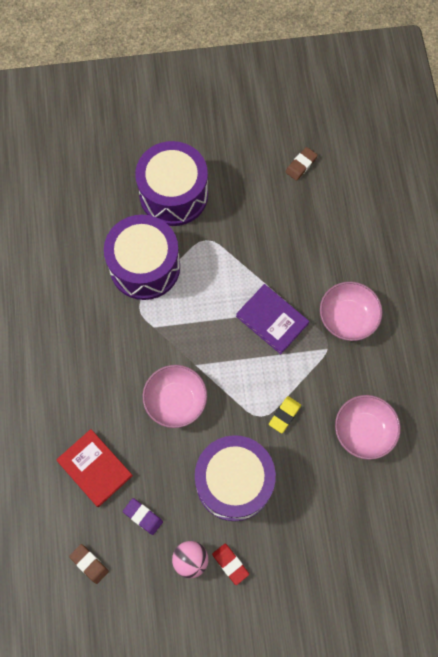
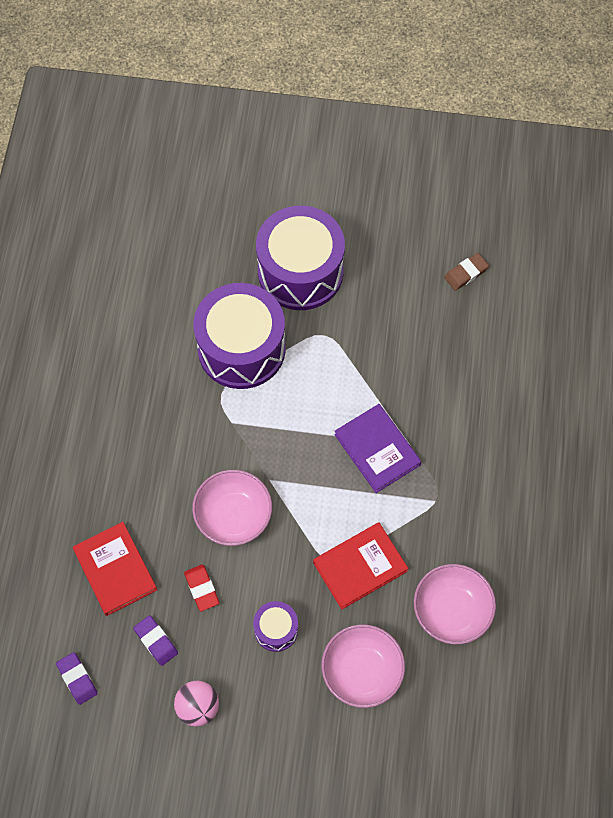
camera: 15 degrees right, 5 degrees down
brown eraser [69,544,109,584] -> purple eraser [56,652,98,705]
purple drum [195,435,276,521] -> purple drum [253,601,298,652], size x0.46
red eraser [212,544,249,585] -> red eraser moved to [184,564,219,611]
yellow eraser [269,396,301,433] -> red book [313,522,408,610]
pink bowl [320,282,383,341] -> pink bowl moved to [322,624,405,708]

